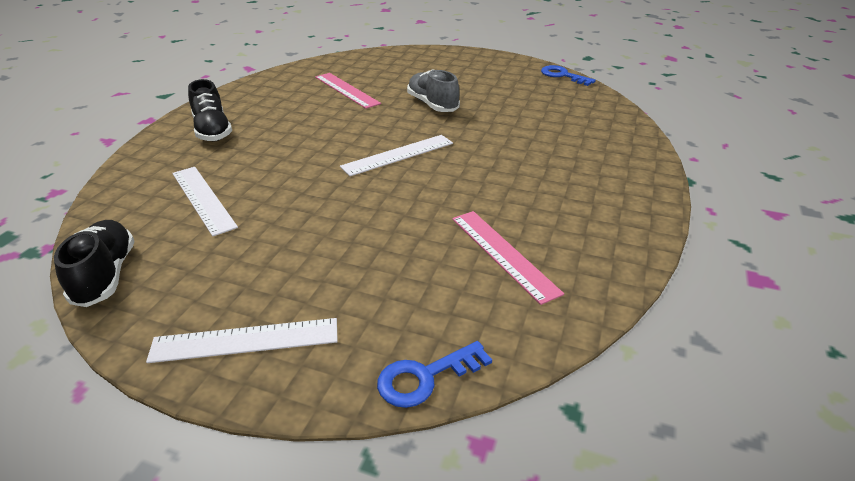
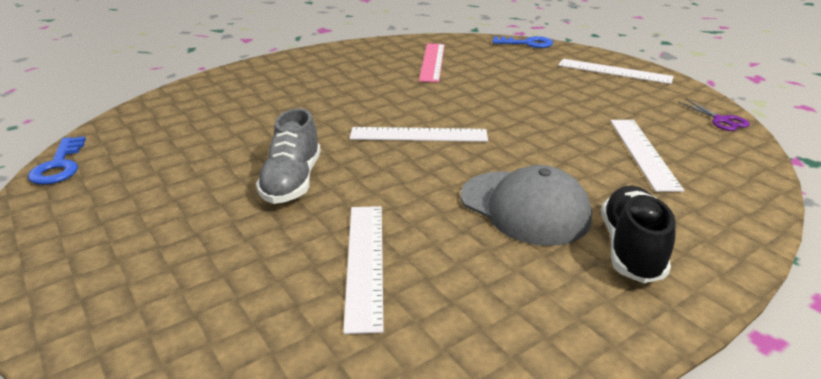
camera: 145 degrees left, 5 degrees down
black shoe [54,220,135,307] -> purple scissors [678,99,750,131]
pink ruler [315,73,381,109] -> white ruler [343,206,384,334]
none -> grey cap [461,165,592,246]

